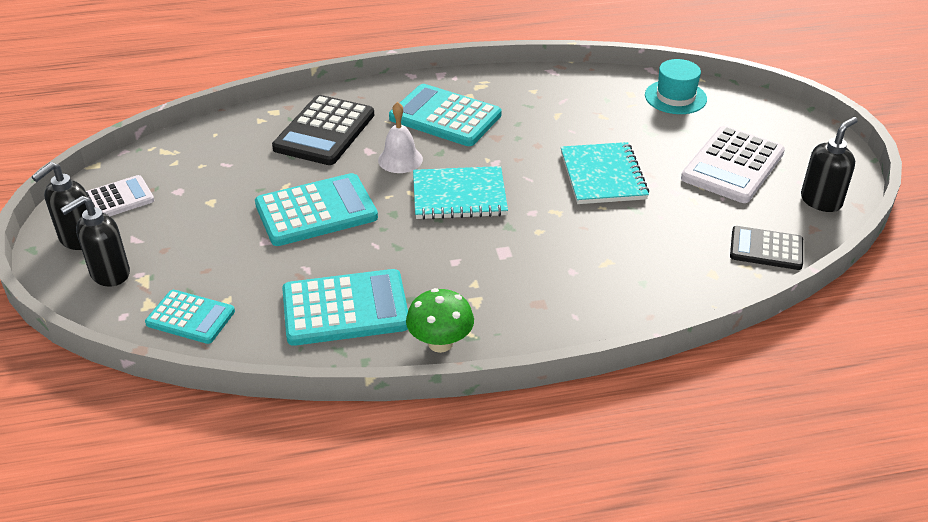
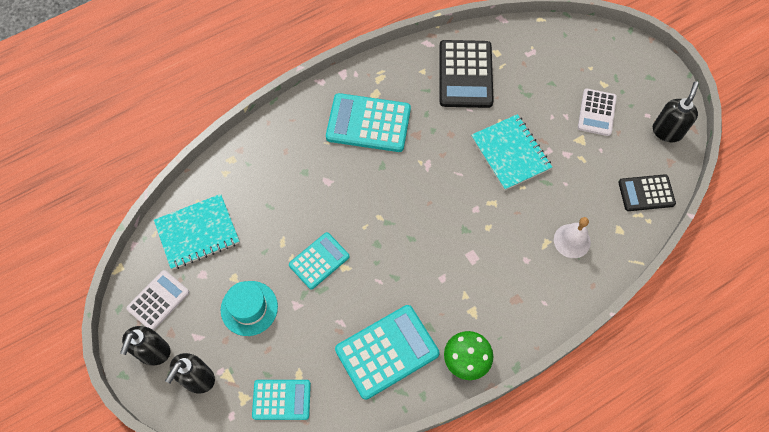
camera: 20 degrees left, 25 degrees up
turquoise calculator [255,173,378,246] -> turquoise calculator [289,232,350,289], size x0.62
black calculator [272,95,374,165] -> black calculator moved to [439,40,494,108]
white bell [378,102,423,173] -> white bell moved to [554,217,591,258]
turquoise notebook [413,166,508,220] -> turquoise notebook moved to [154,194,240,270]
turquoise hat [645,59,707,114] -> turquoise hat moved to [221,281,278,336]
white calculator [681,126,785,203] -> white calculator [578,89,617,136], size x0.62

